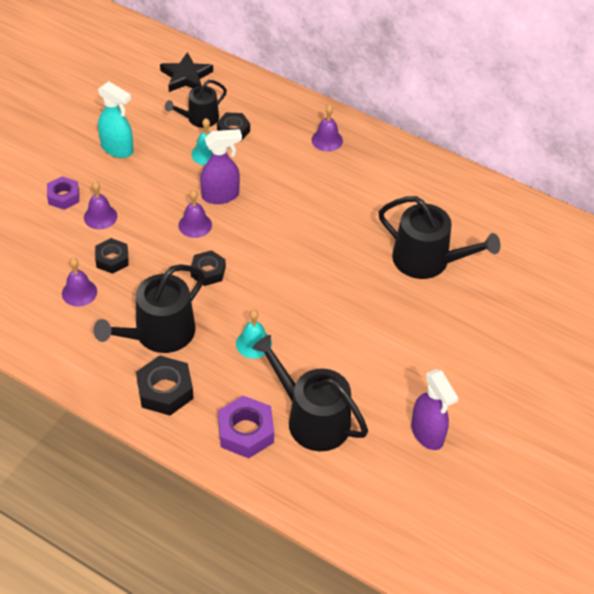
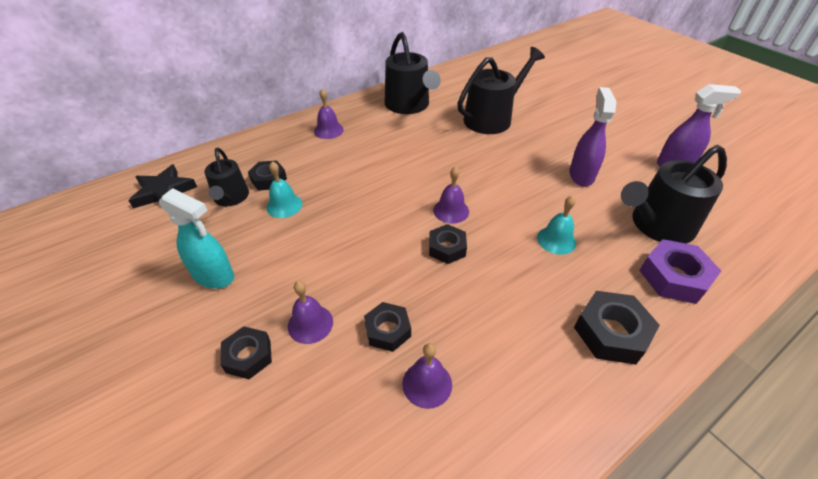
camera: 65 degrees left, 5 degrees down
purple nut [47,176,79,210] -> black nut [220,326,272,379]
black watering can [93,264,205,353] -> black watering can moved to [385,32,441,114]
turquoise spray bottle [98,82,133,158] -> turquoise spray bottle turned 60 degrees clockwise [159,188,234,289]
purple bell [178,190,212,238] -> purple bell moved to [433,166,469,224]
purple spray bottle [200,129,242,204] -> purple spray bottle moved to [569,87,617,187]

